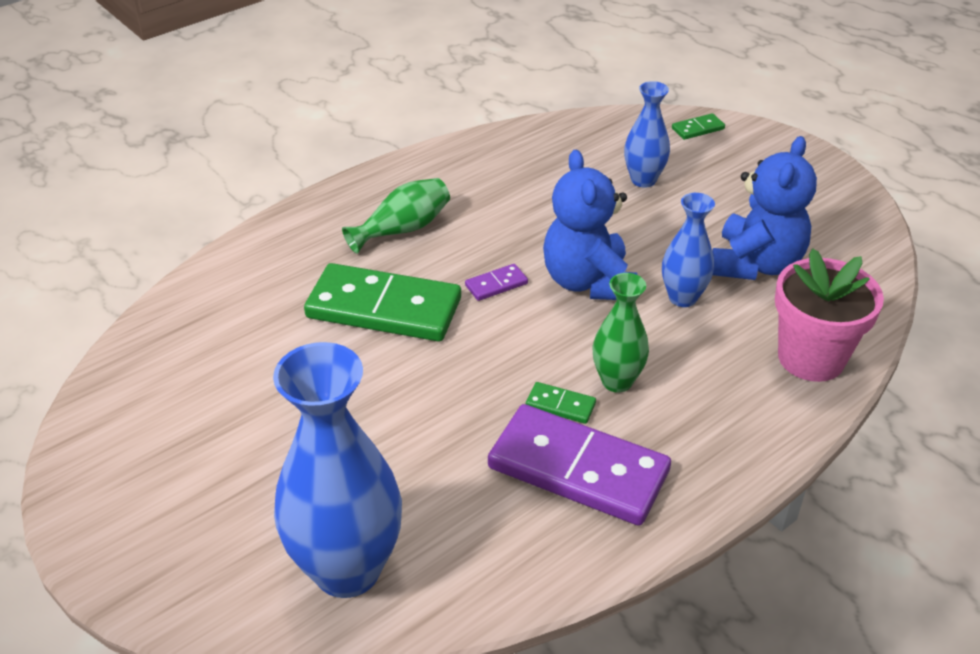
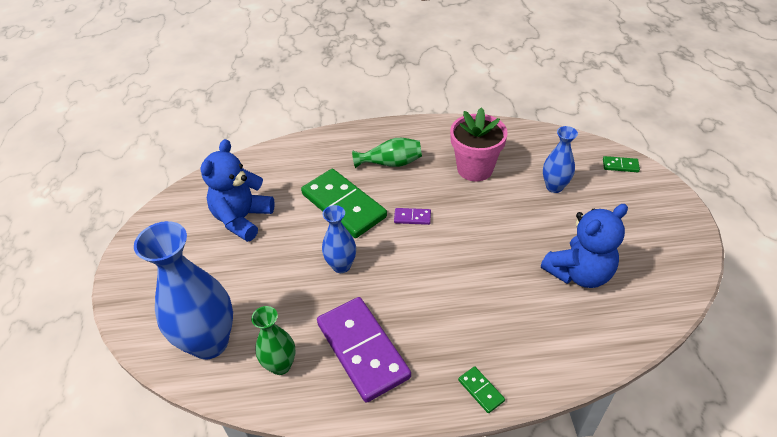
camera: 35 degrees right, 5 degrees up
green domino [526,382,596,424] -> green domino moved to [458,366,505,413]
blue teddy bear [543,150,637,300] -> blue teddy bear moved to [200,139,275,242]
green vase [592,273,649,393] -> green vase moved to [251,306,295,375]
blue vase [662,193,715,307] -> blue vase moved to [322,205,356,273]
pink flower pot [775,248,884,382] -> pink flower pot moved to [450,107,508,181]

